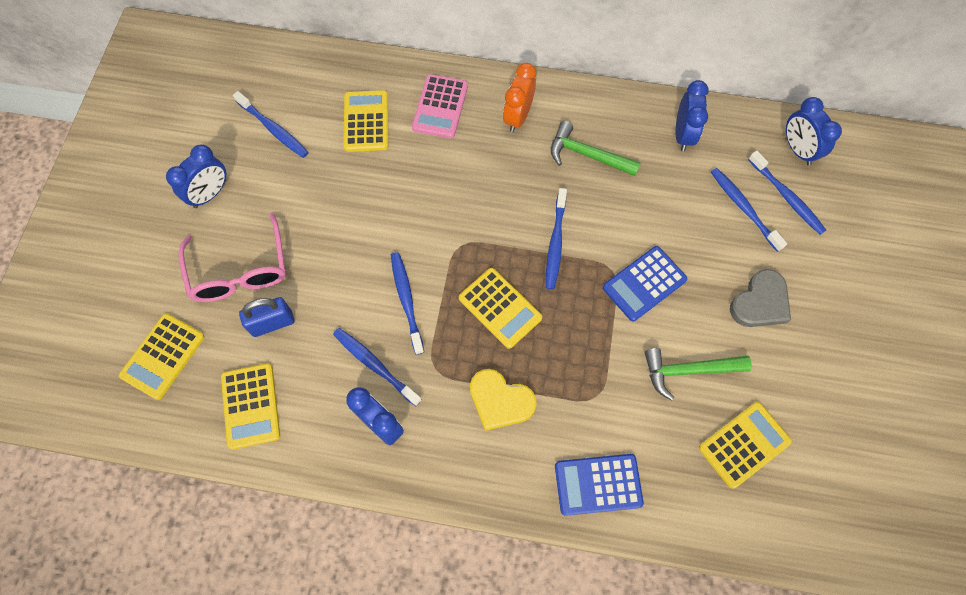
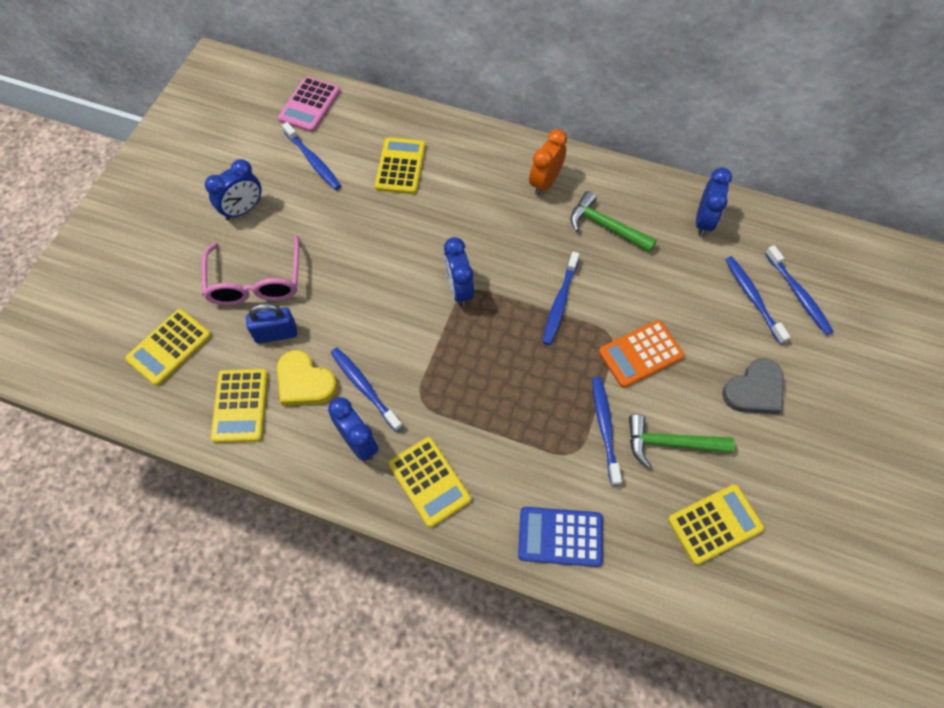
camera: 10 degrees right, 5 degrees down
blue toothbrush [391,252,424,355] -> blue toothbrush moved to [592,377,622,486]
pink calculator [412,74,468,138] -> pink calculator moved to [278,76,340,132]
yellow calculator [459,268,542,349] -> yellow calculator moved to [389,437,471,528]
yellow heart [470,369,537,431] -> yellow heart moved to [277,350,337,406]
blue calculator [603,246,687,321] -> orange calculator [599,320,684,388]
blue clock [786,97,842,165] -> blue clock moved to [444,237,474,307]

